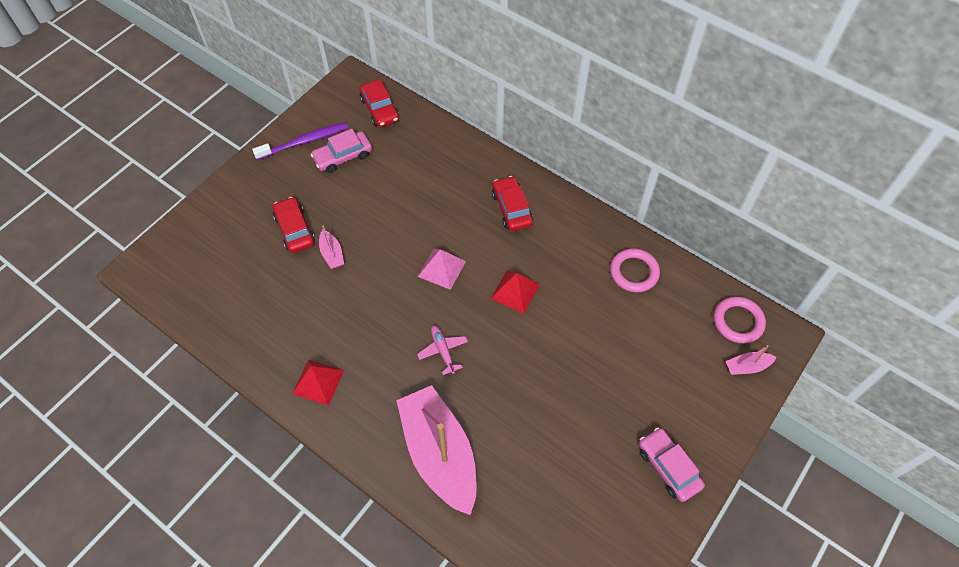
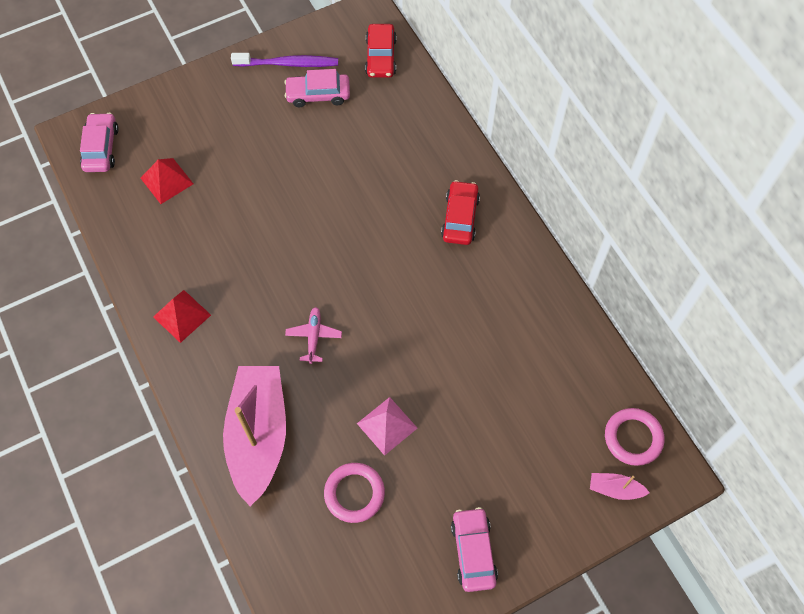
camera: 25 degrees right, 5 degrees up
red car [273,197,315,253] -> none
pink boat [319,225,344,269] -> none
pink pyramid [418,249,466,290] -> pink pyramid moved to [357,397,417,456]
red pyramid [491,270,540,314] -> red pyramid moved to [141,158,193,204]
pink ring [610,248,660,292] -> pink ring moved to [324,463,385,523]
none -> pink car [80,113,119,172]

